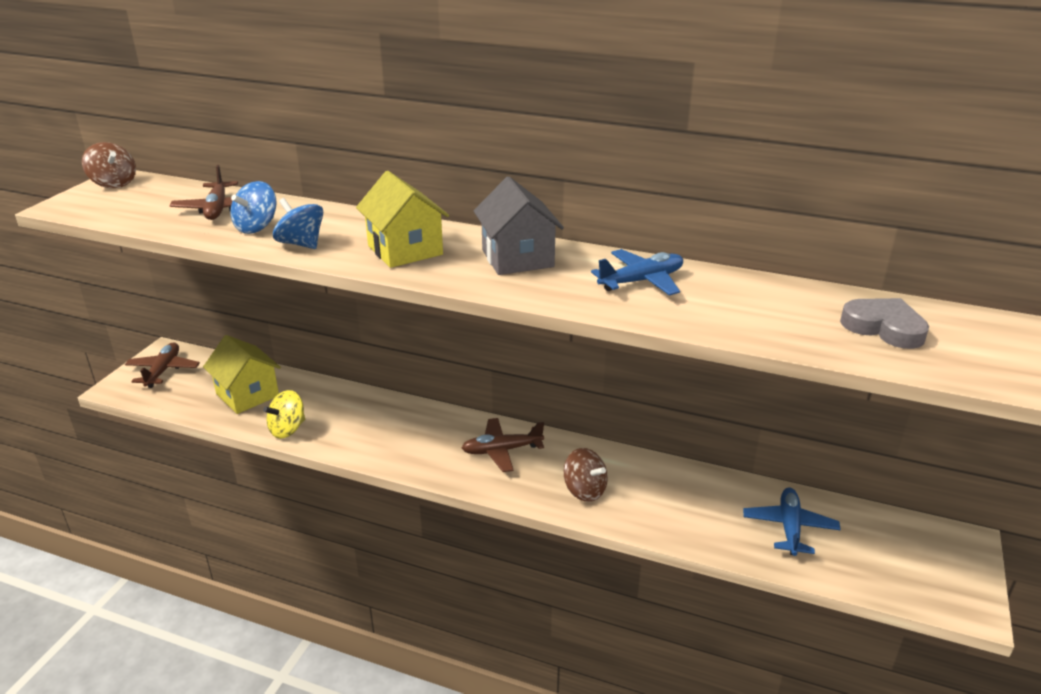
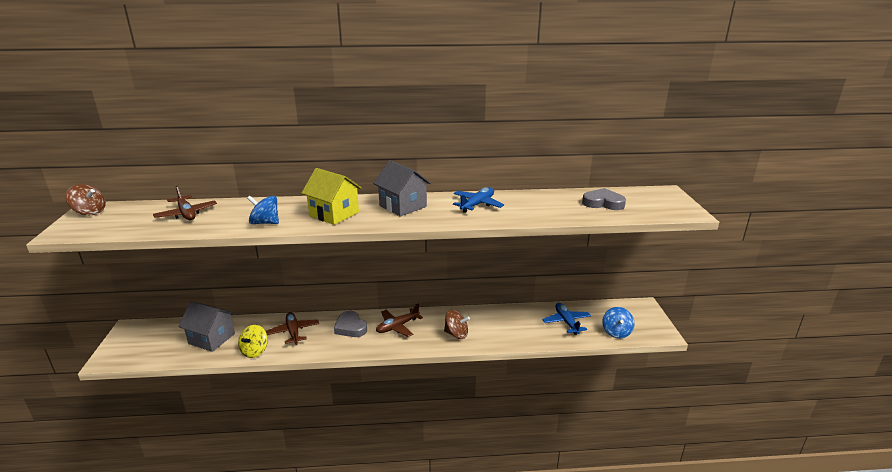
camera: 25 degrees left, 5 degrees down
brown plane [125,342,200,388] -> brown plane moved to [266,312,319,345]
yellow house [203,335,281,414] -> grey house [178,301,235,352]
blue spinning top [230,181,277,234] -> blue spinning top moved to [602,307,635,339]
none -> grey heart [334,311,367,337]

